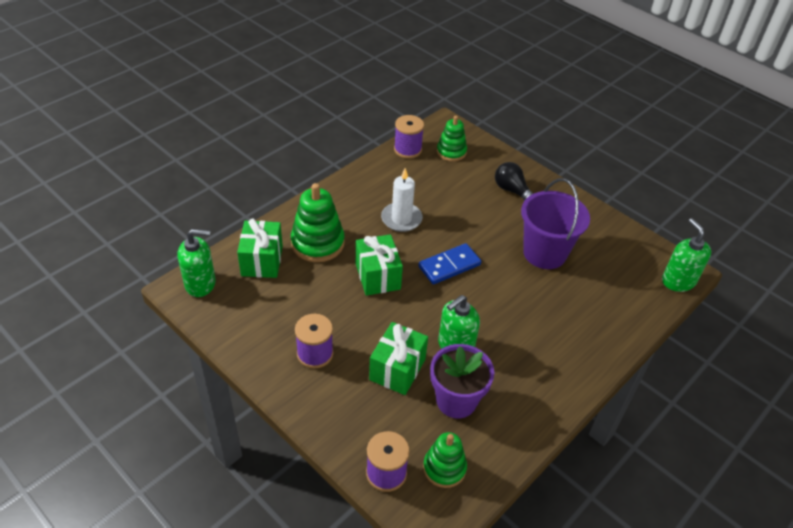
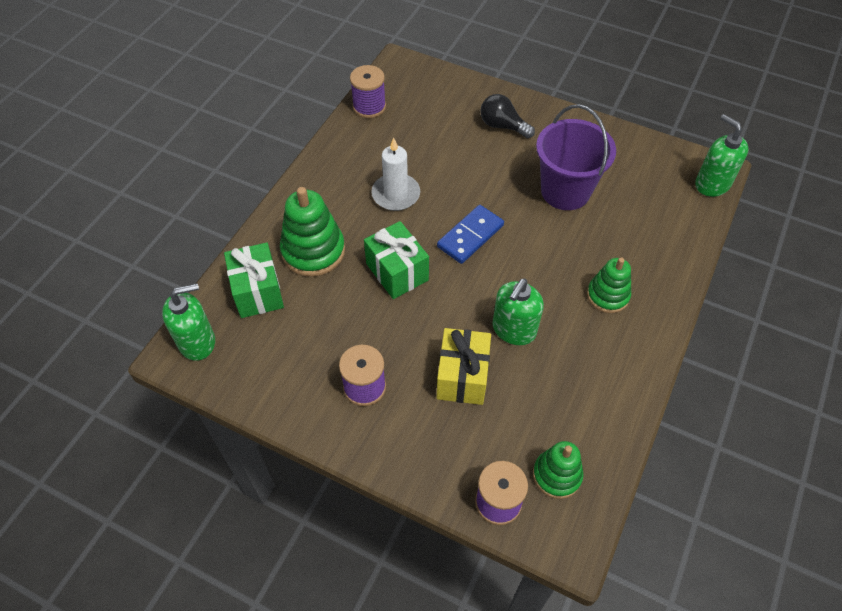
camera: 15 degrees left, 10 degrees up
green gift [369,322,428,395] -> yellow gift [437,328,491,405]
purple flower pot [430,344,495,418] -> none
green stacking toy [437,116,467,161] -> green stacking toy moved to [587,258,631,313]

